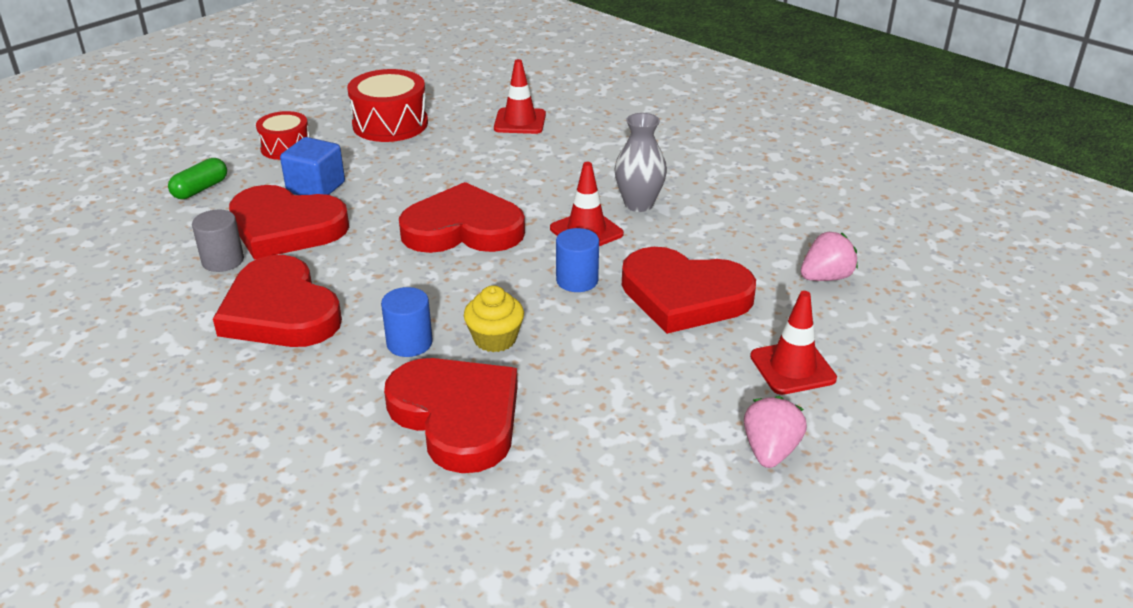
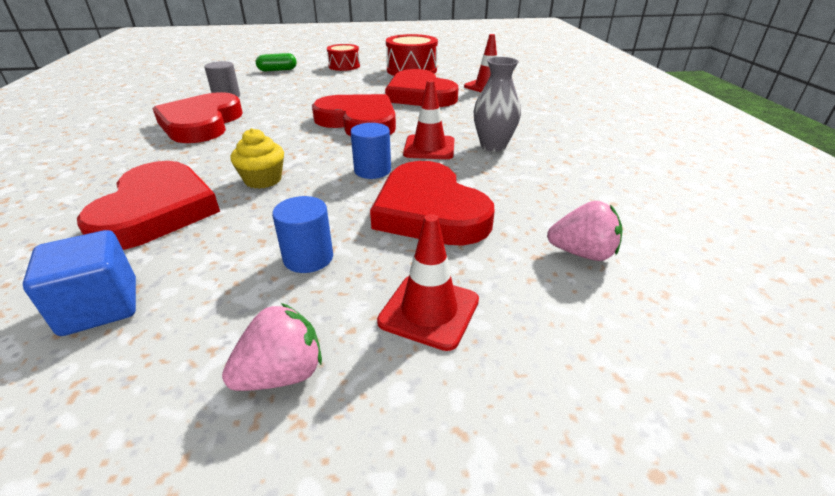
camera: 40 degrees right, 0 degrees up
red heart [229,185,349,260] -> red heart moved to [385,69,458,107]
blue cube [280,137,345,195] -> blue cube moved to [23,230,136,336]
blue cylinder [381,287,433,357] -> blue cylinder moved to [272,196,333,273]

